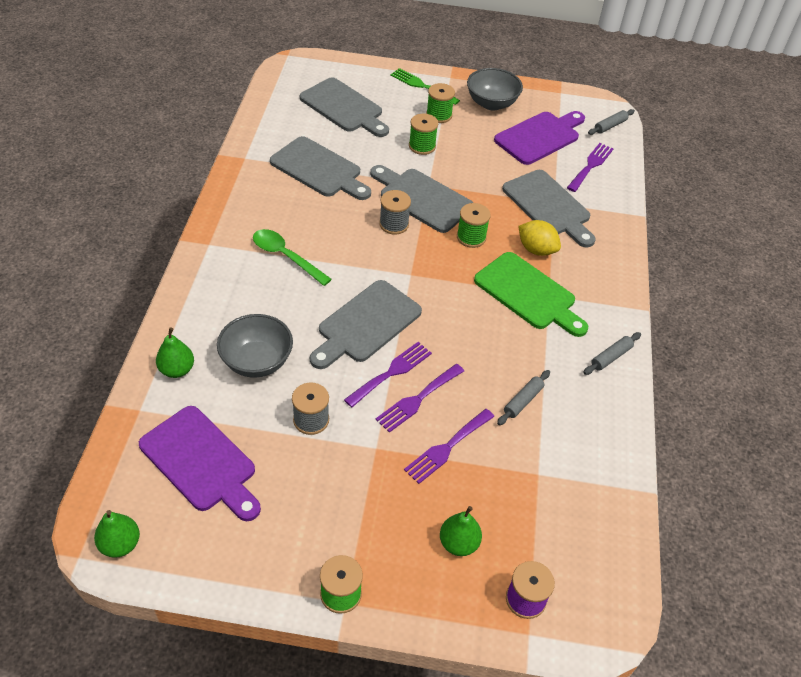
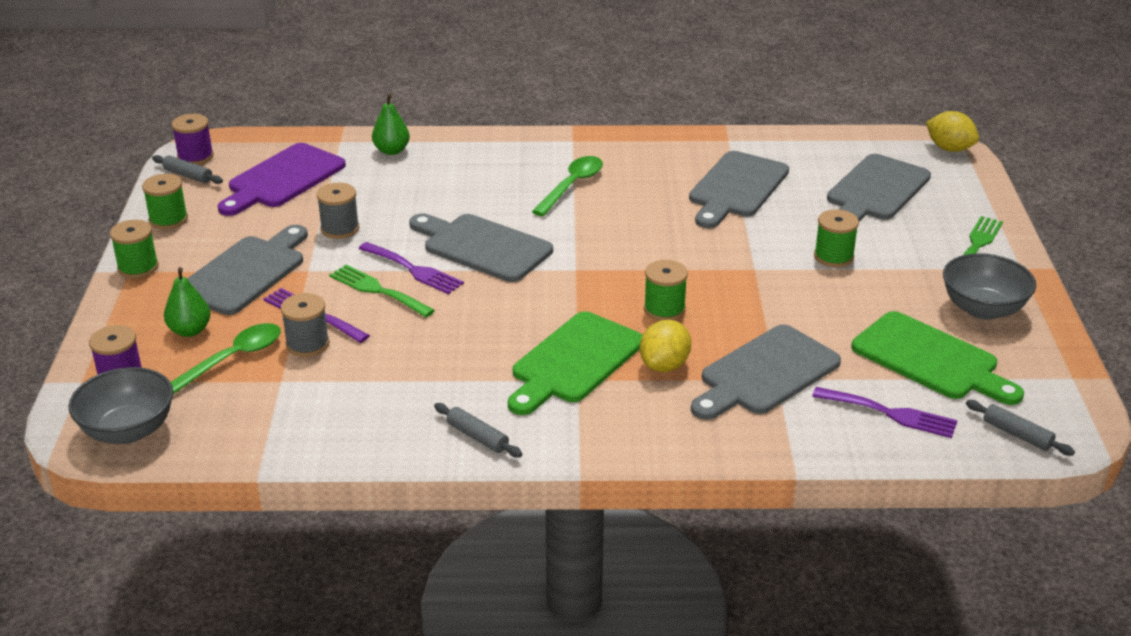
camera: 85 degrees right, 15 degrees down
green pear [94,510,140,558] -> purple spool [171,114,214,165]
grey bowl [217,314,293,378] -> grey bowl moved to [68,367,173,444]
grey cutting board [370,165,473,233] -> grey cutting board moved to [187,225,308,315]
purple fork [375,364,464,433] -> green fork [329,265,435,317]
grey spool [379,190,411,235] -> grey spool moved to [281,293,329,357]
green spool [426,83,455,123] -> green spool moved to [142,174,188,229]
purple cutting board [494,111,585,165] -> green cutting board [851,311,1024,405]
grey rolling pin [497,370,550,425] -> grey rolling pin moved to [152,155,223,184]
none -> green spoon [170,323,281,394]
none -> yellow lemon [926,111,979,152]

